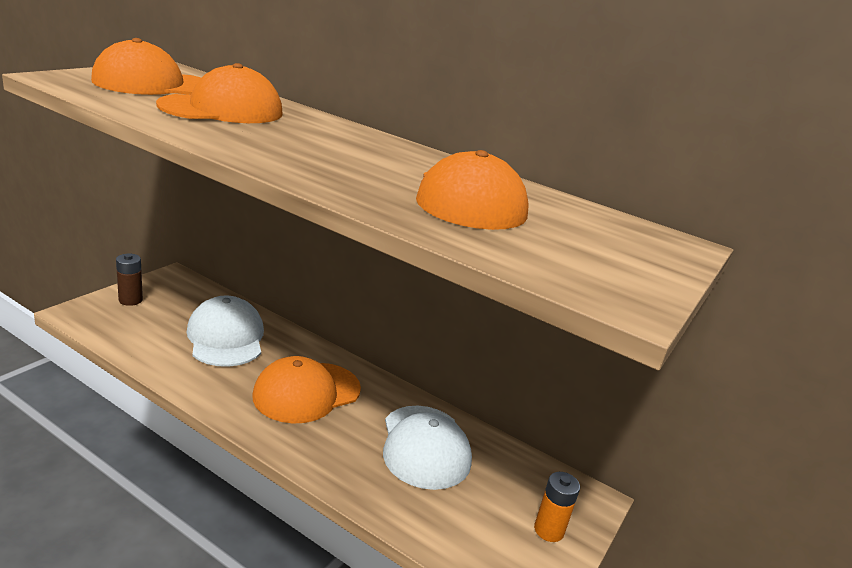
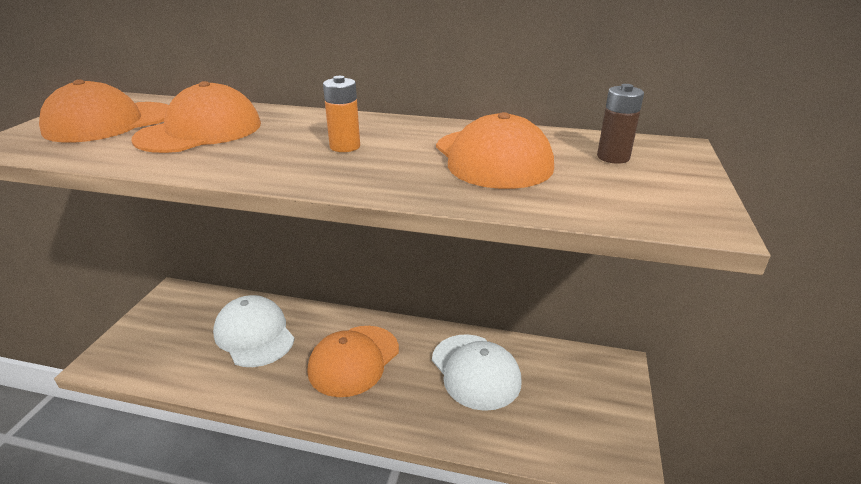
camera: 15 degrees left, 5 degrees up
brown battery [116,254,143,306] -> brown battery moved to [597,84,644,164]
orange battery [534,472,580,542] -> orange battery moved to [323,76,360,152]

